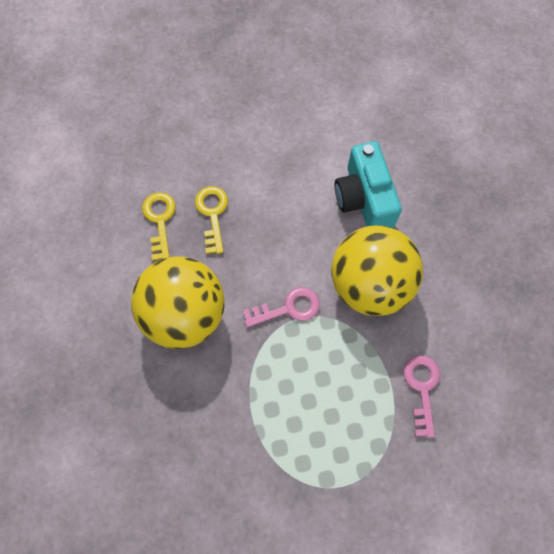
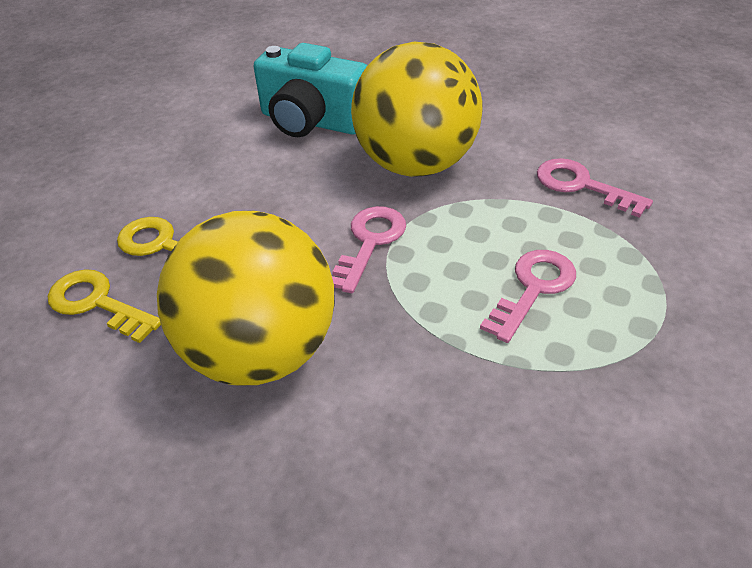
camera: 50 degrees left, 25 degrees down
none -> pink key [480,250,576,343]

